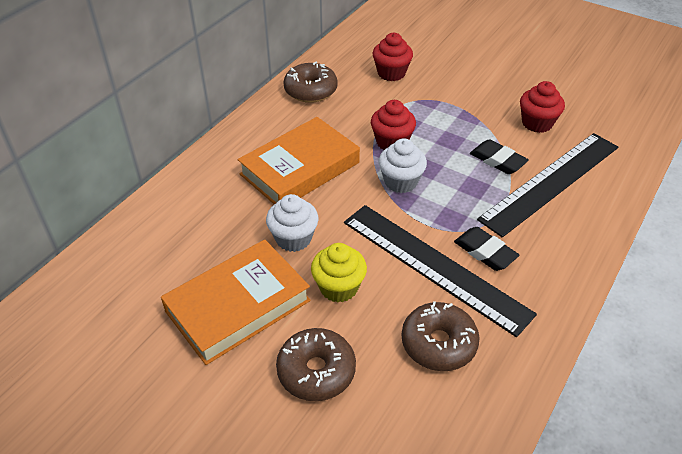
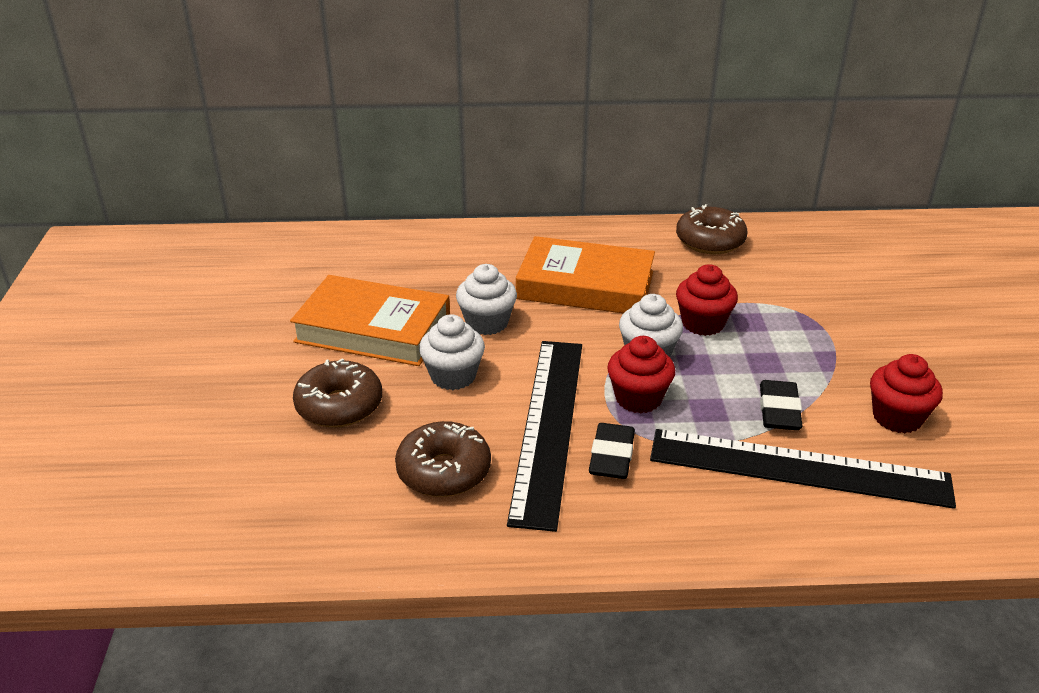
camera: 55 degrees right, 10 degrees down
yellow cupcake [311,243,367,303] -> white cupcake [419,314,485,390]
red cupcake [373,33,413,81] -> red cupcake moved to [607,336,675,413]

